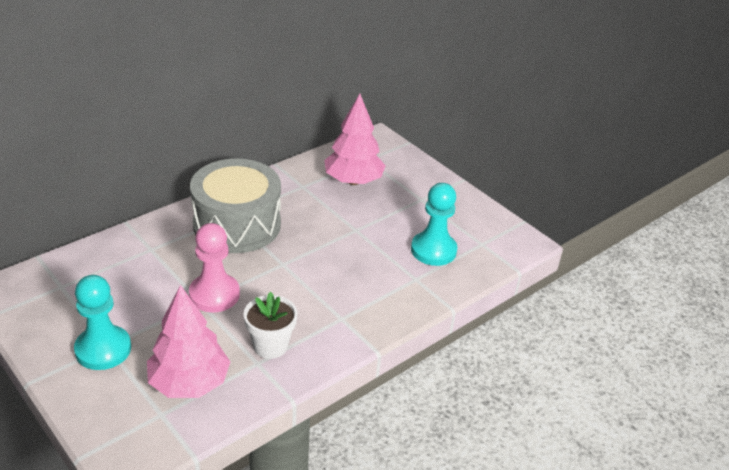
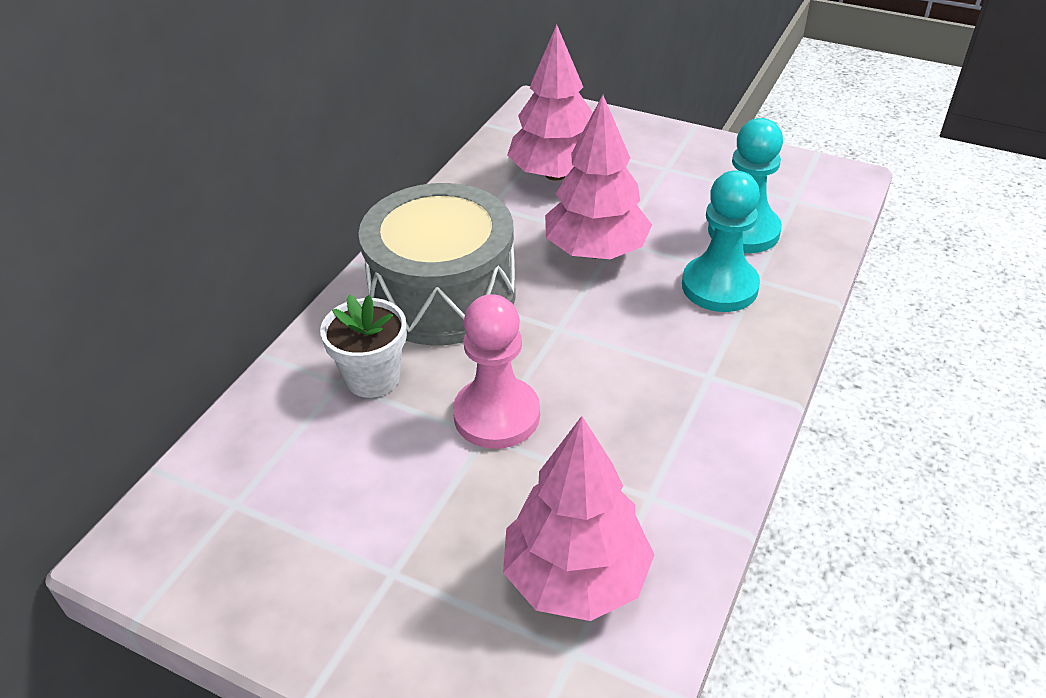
camera: 20 degrees left, 5 degrees up
turquoise pawn [74,275,131,370] -> turquoise pawn moved to [682,171,760,312]
white flower pot [244,292,298,359] -> white flower pot moved to [320,295,407,398]
none -> pink tree [545,95,652,259]

